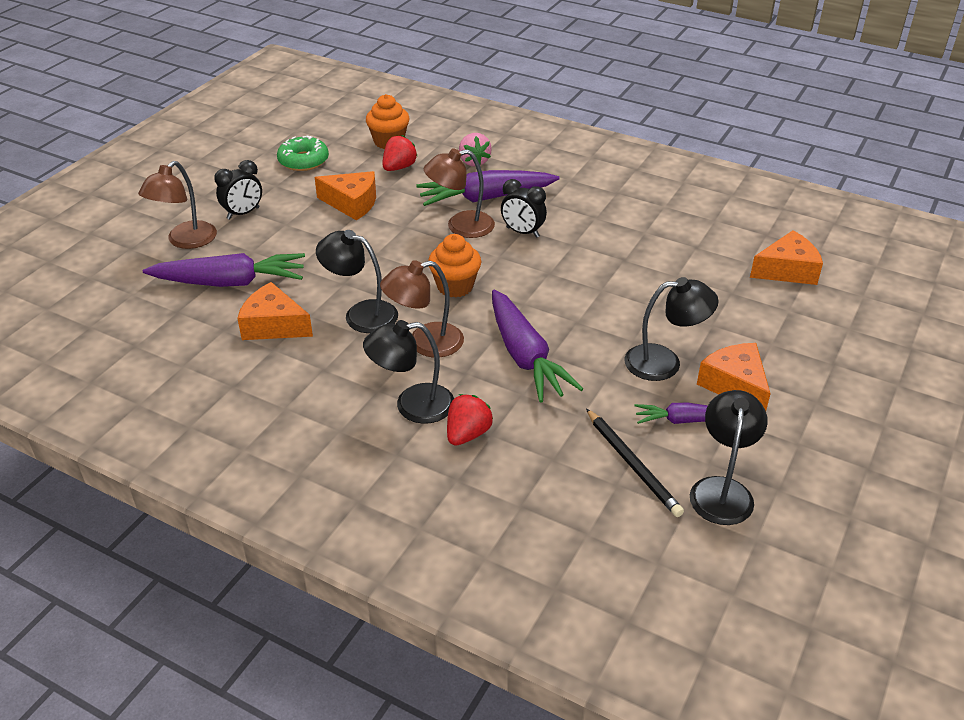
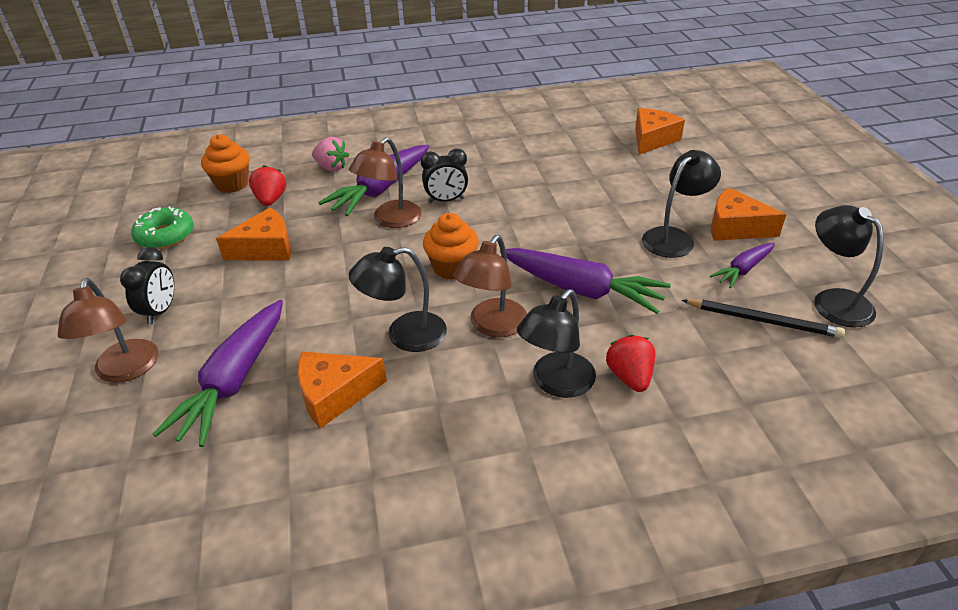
camera: 40 degrees left, 0 degrees up
purple carrot [143,253,305,287] -> purple carrot turned 150 degrees clockwise [153,300,283,447]

